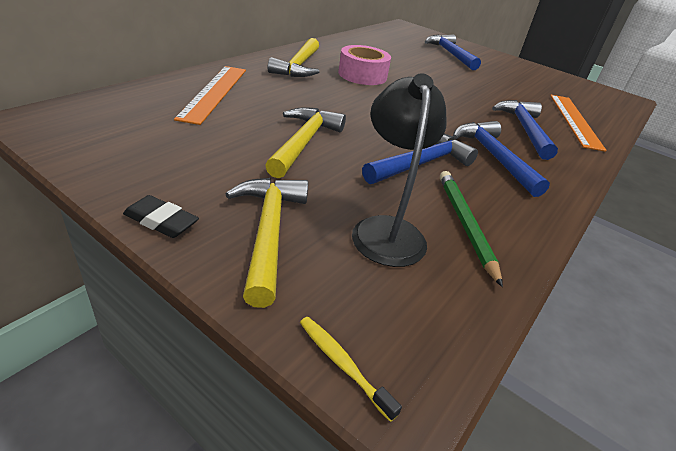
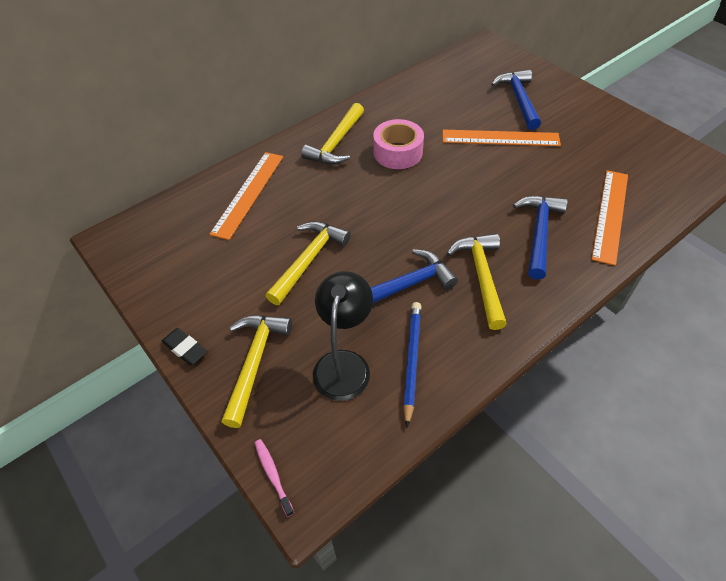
camera: 20 degrees right, 15 degrees up
yellow toothbrush [300,317,402,422] -> pink toothbrush [255,439,294,517]
green pencil [440,171,503,287] -> blue pencil [403,302,421,427]
blue hammer [453,121,550,197] -> yellow hammer [446,233,507,330]
none -> orange ruler [443,129,561,146]

